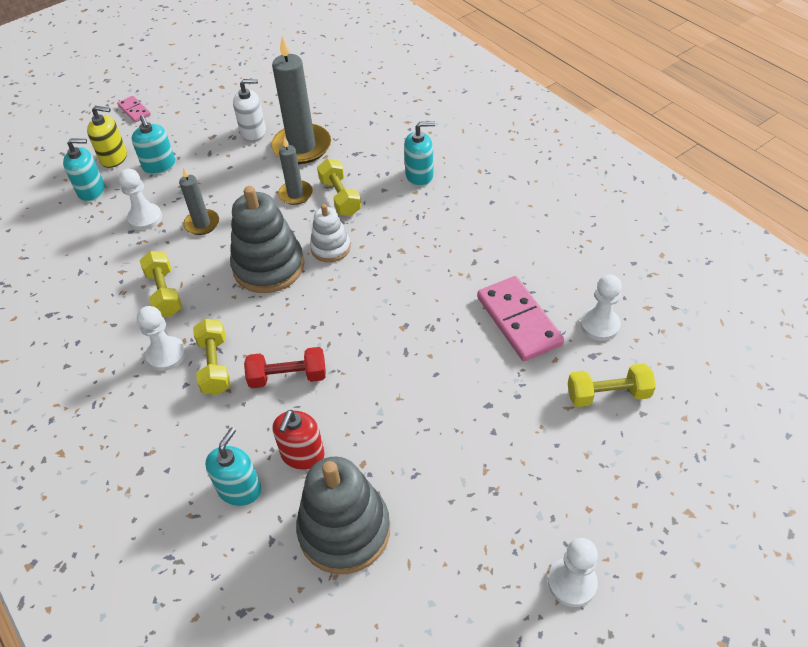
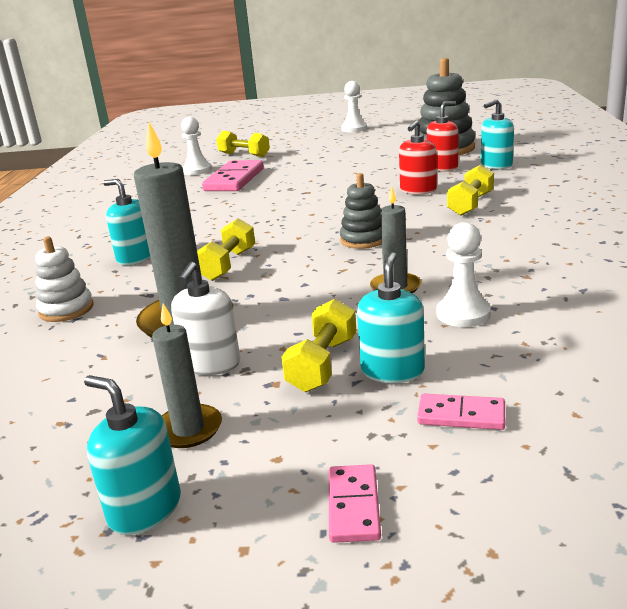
camera: 140 degrees left, 25 degrees down
turquoise soap dispenser [63,138,105,202] -> turquoise soap dispenser moved to [84,375,181,535]
yellow soap dispenser [87,106,127,168] -> pink domino [417,394,505,430]
white pawn [137,306,186,371] -> none
yellow dumbbell [140,251,182,317] -> yellow dumbbell moved to [281,299,356,392]
grey stacking toy [230,186,304,293] -> grey stacking toy [340,173,382,249], size x0.57
white soap dispenser [233,79,266,141] -> white soap dispenser turned 105 degrees counterclockwise [171,262,240,375]
red dumbbell [244,347,326,388] -> red soap dispenser [399,120,437,195]
grey candle [278,137,313,205] -> grey candle moved to [152,303,222,448]
white stacking toy [310,204,351,262] -> white stacking toy moved to [35,237,93,322]

